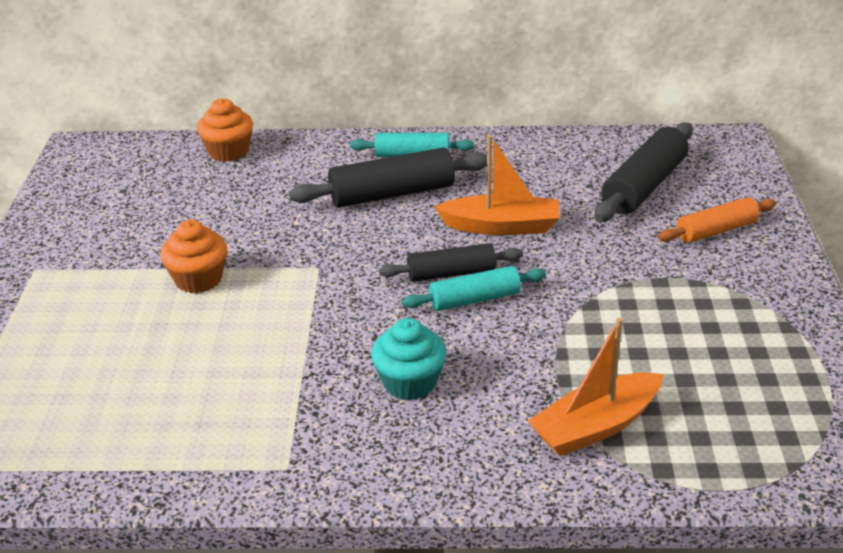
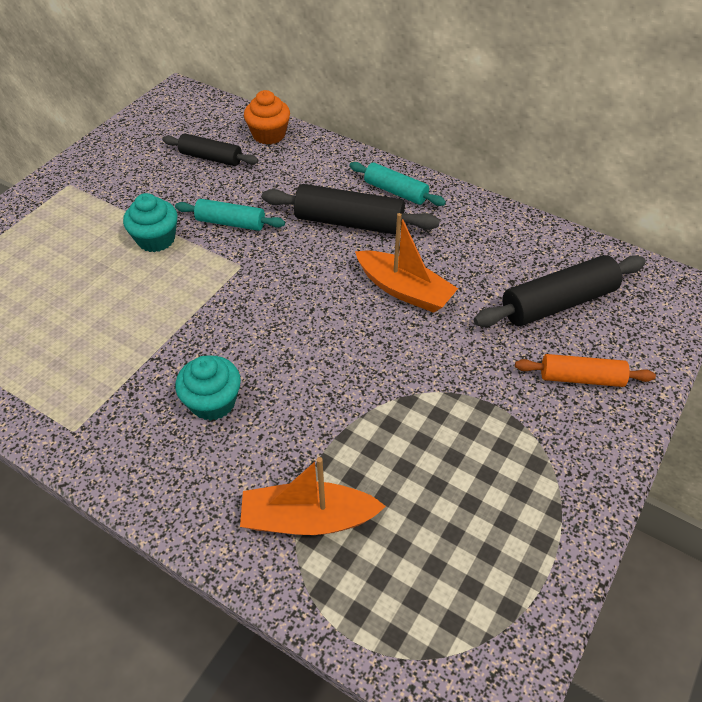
camera: 30 degrees right, 15 degrees up
orange cupcake [160,220,227,293] -> turquoise cupcake [123,193,177,252]
black rolling pin [379,243,523,282] -> black rolling pin moved to [162,133,258,166]
turquoise rolling pin [402,266,546,311] -> turquoise rolling pin moved to [175,199,285,231]

